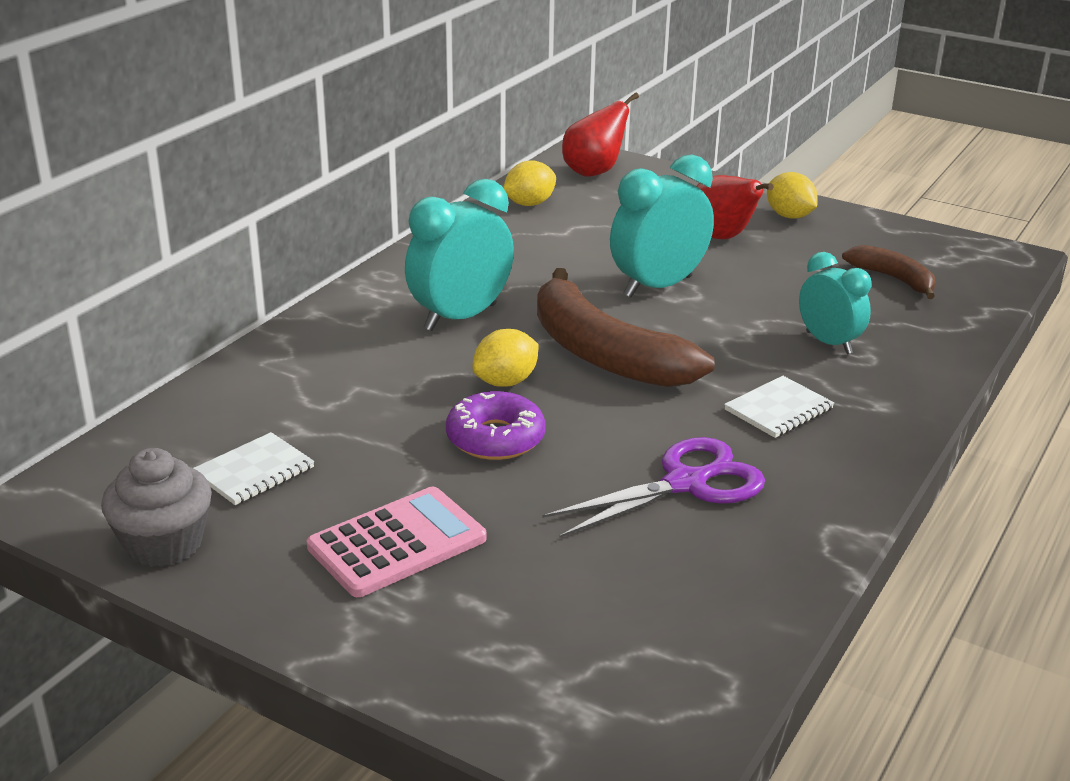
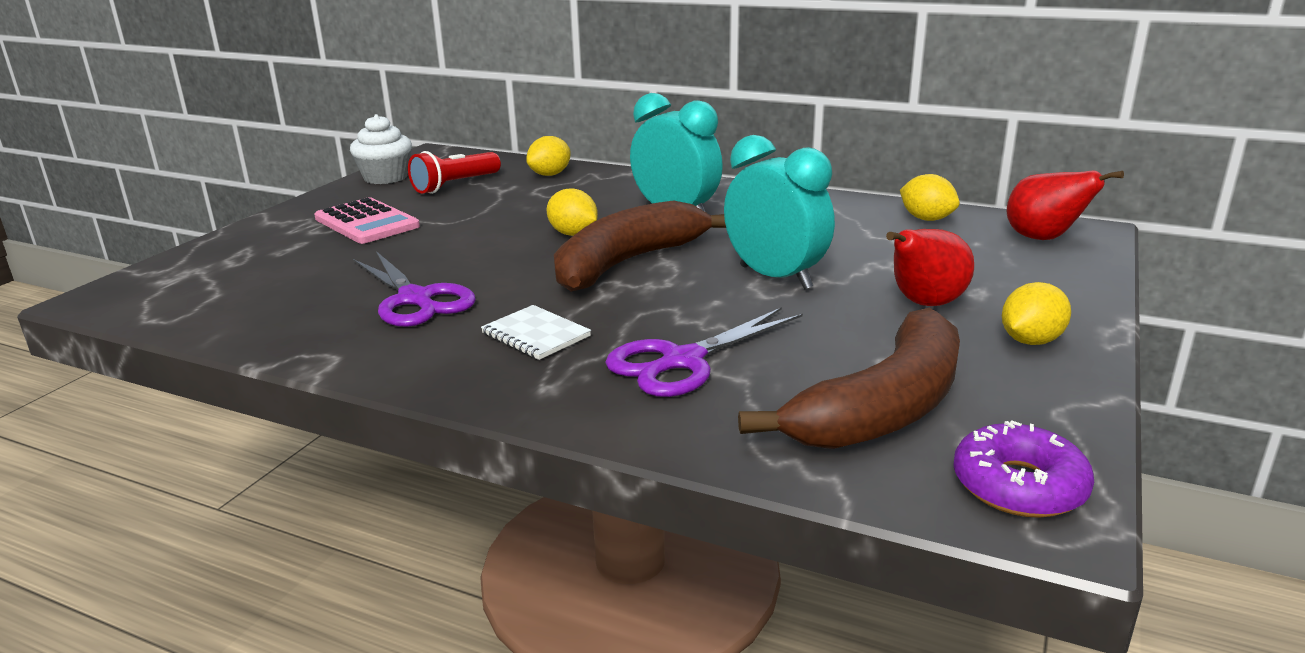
camera: 85 degrees right, 5 degrees down
grey cupcake [101,448,212,567] -> white cupcake [350,114,412,184]
white notebook [193,432,314,505] -> red flashlight [408,151,501,194]
purple donut [446,391,545,460] -> purple donut moved to [953,420,1094,518]
turquoise clock [799,252,872,354] -> purple scissors [605,307,803,397]
brown banana [842,245,936,299] -> brown banana [738,308,960,449], size x1.93
none -> yellow lemon [526,136,570,176]

